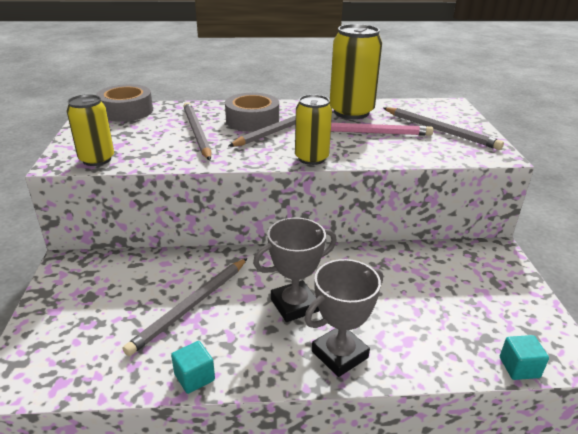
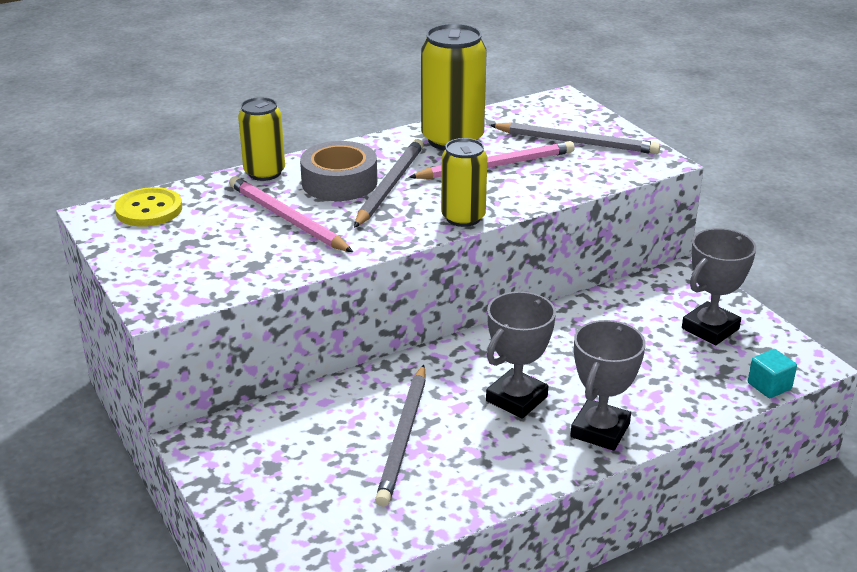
camera: 25 degrees left, 0 degrees up
yellow can [67,94,114,166] -> yellow can moved to [238,97,285,181]
grey tape [96,84,153,122] -> yellow button [115,187,182,227]
turquoise cube [171,341,215,394] -> none
grey pencil [183,102,211,161] -> pink pencil [229,176,353,252]
none -> grey trophy [682,228,756,345]

